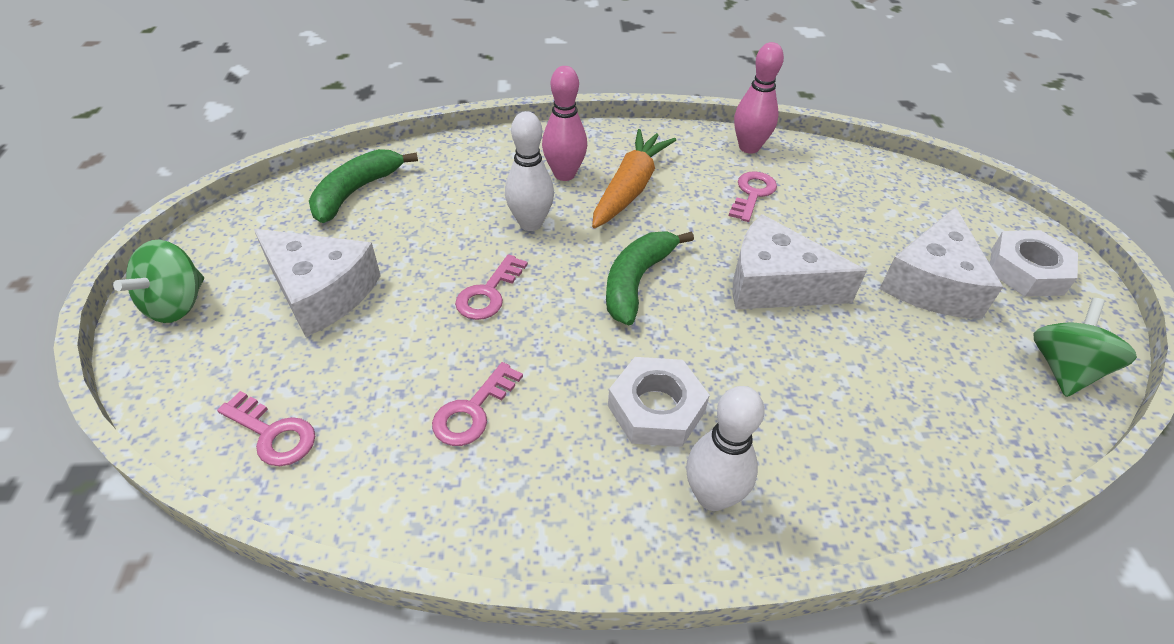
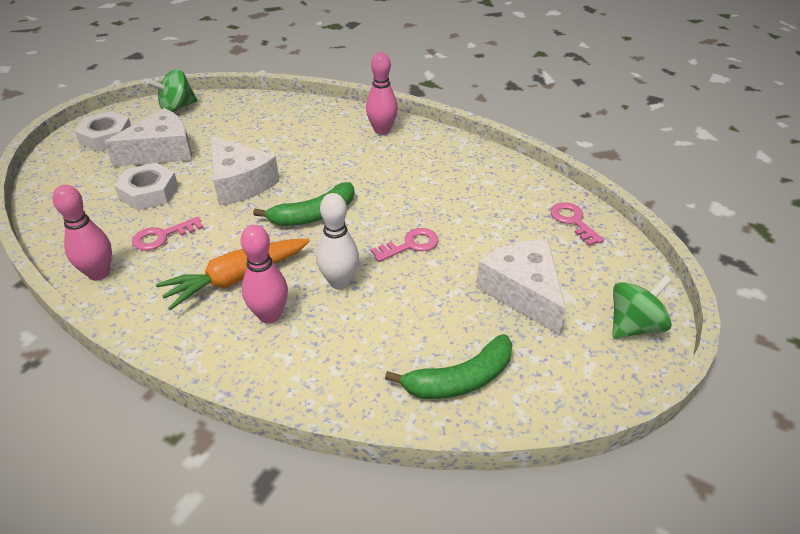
camera: 145 degrees left, 5 degrees down
pink key [432,362,523,446] -> none
white nut [608,357,710,447] -> white nut moved to [114,163,178,210]
white bowling pin [686,386,765,511] -> pink bowling pin [366,52,398,135]

